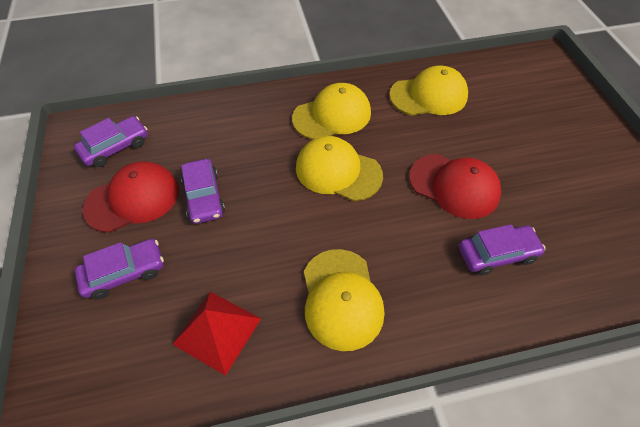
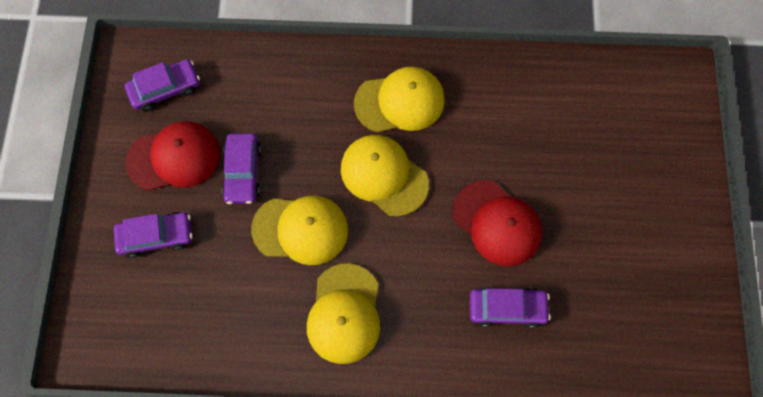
camera: 15 degrees right, 15 degrees up
red pyramid [172,292,261,376] -> none
yellow cap [389,65,468,116] -> yellow cap moved to [251,195,348,265]

